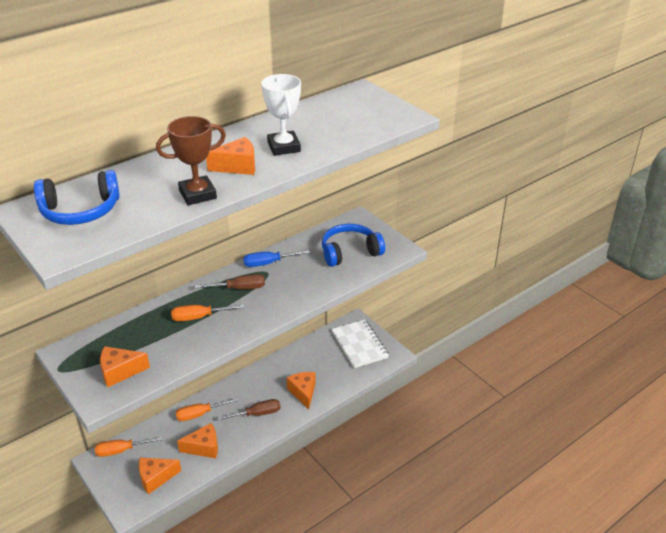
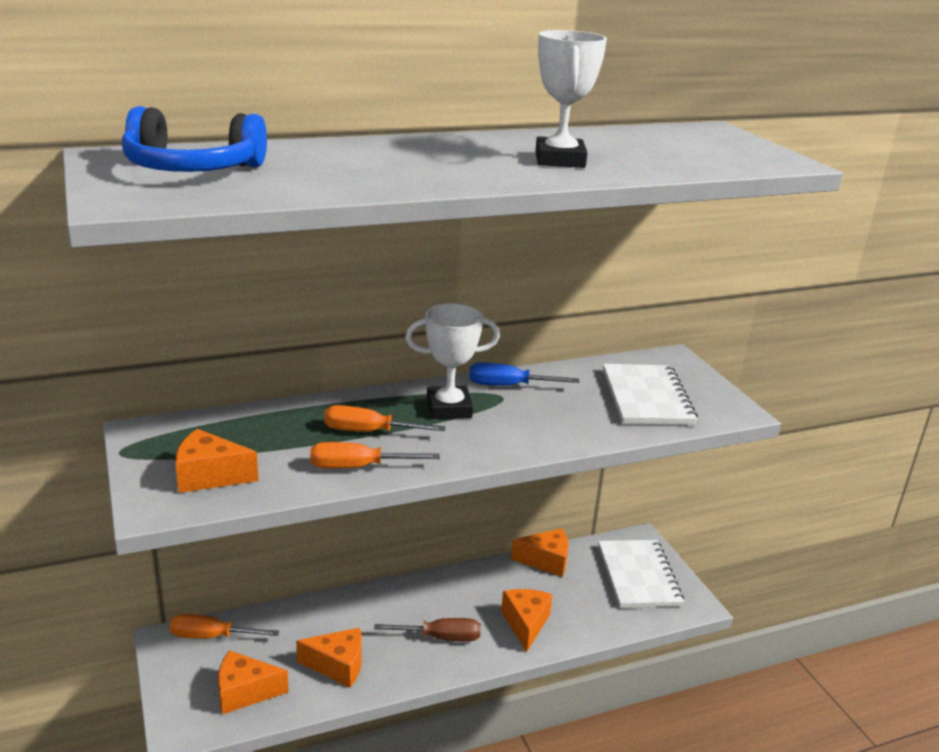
camera: 15 degrees right, 10 degrees down
brown trophy [156,116,226,205] -> none
orange screwdriver [175,398,239,421] -> orange screwdriver moved to [310,442,440,469]
brown screwdriver [195,274,265,289] -> white trophy [405,303,500,419]
orange cheese [206,137,255,175] -> orange cheese moved to [511,528,569,577]
blue headphones [322,224,385,267] -> white notebook [603,364,698,425]

